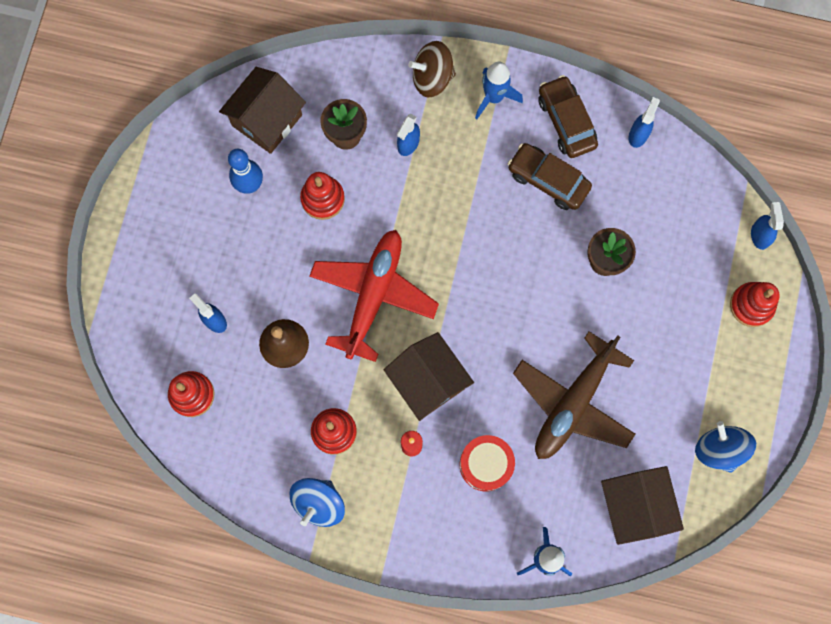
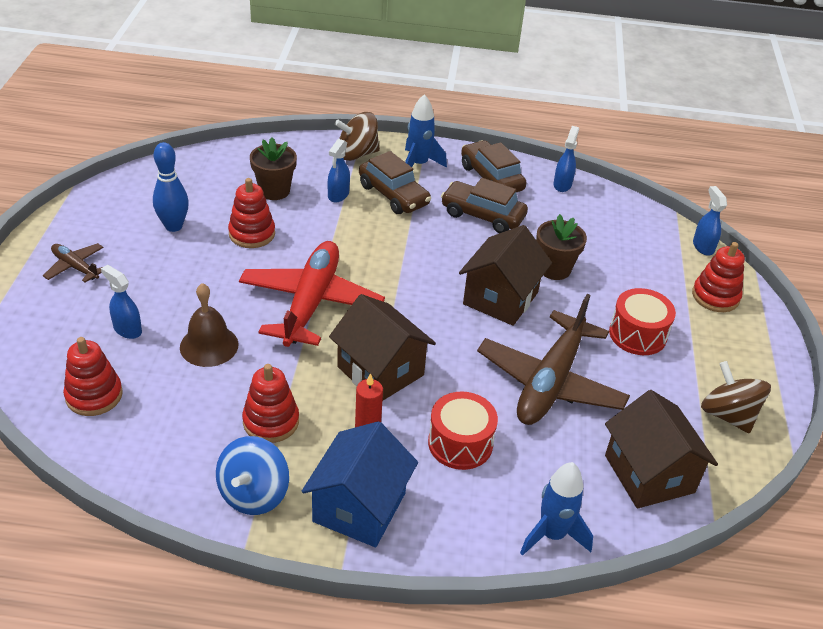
camera: 10 degrees left, 35 degrees down
brown house [219,67,306,154] -> brown house moved to [459,225,552,326]
blue spinning top [695,421,756,473] -> brown spinning top [701,361,771,434]
none -> brown plane [43,243,104,282]
none -> blue house [302,421,418,547]
none -> brown car [359,151,431,214]
none -> red drum [609,288,676,355]

